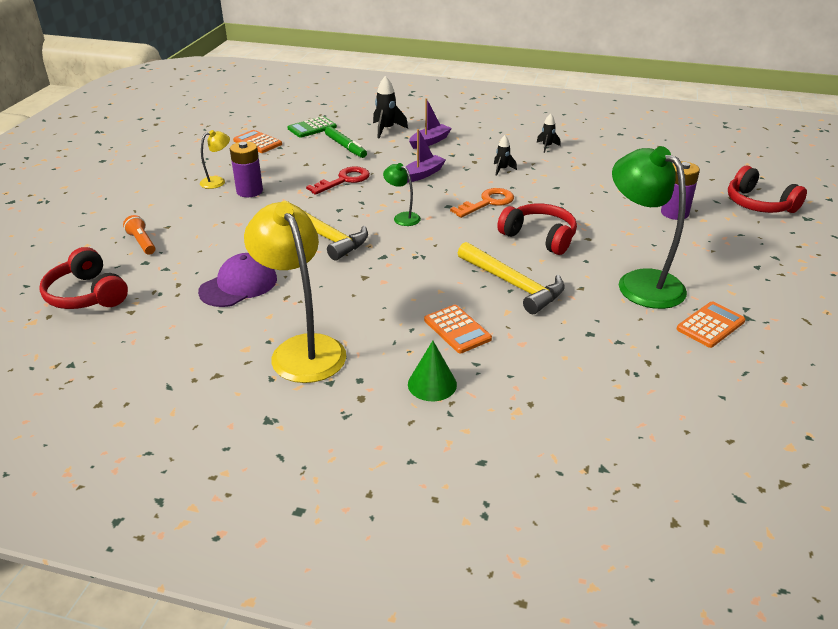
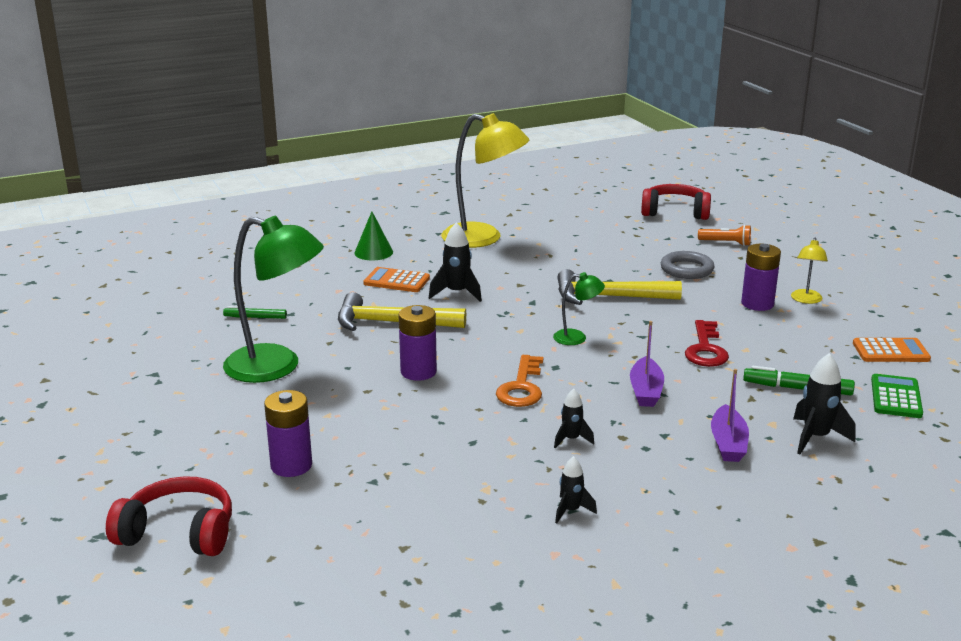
camera: 140 degrees right, 10 degrees down
purple cap [198,253,277,307] -> none
red headphones [497,204,577,255] -> purple battery [398,305,437,381]
orange calculator [677,301,746,348] -> none
none -> green marker [223,306,287,319]
none -> black rocket [429,222,482,302]
none -> grey ring [661,251,715,279]

